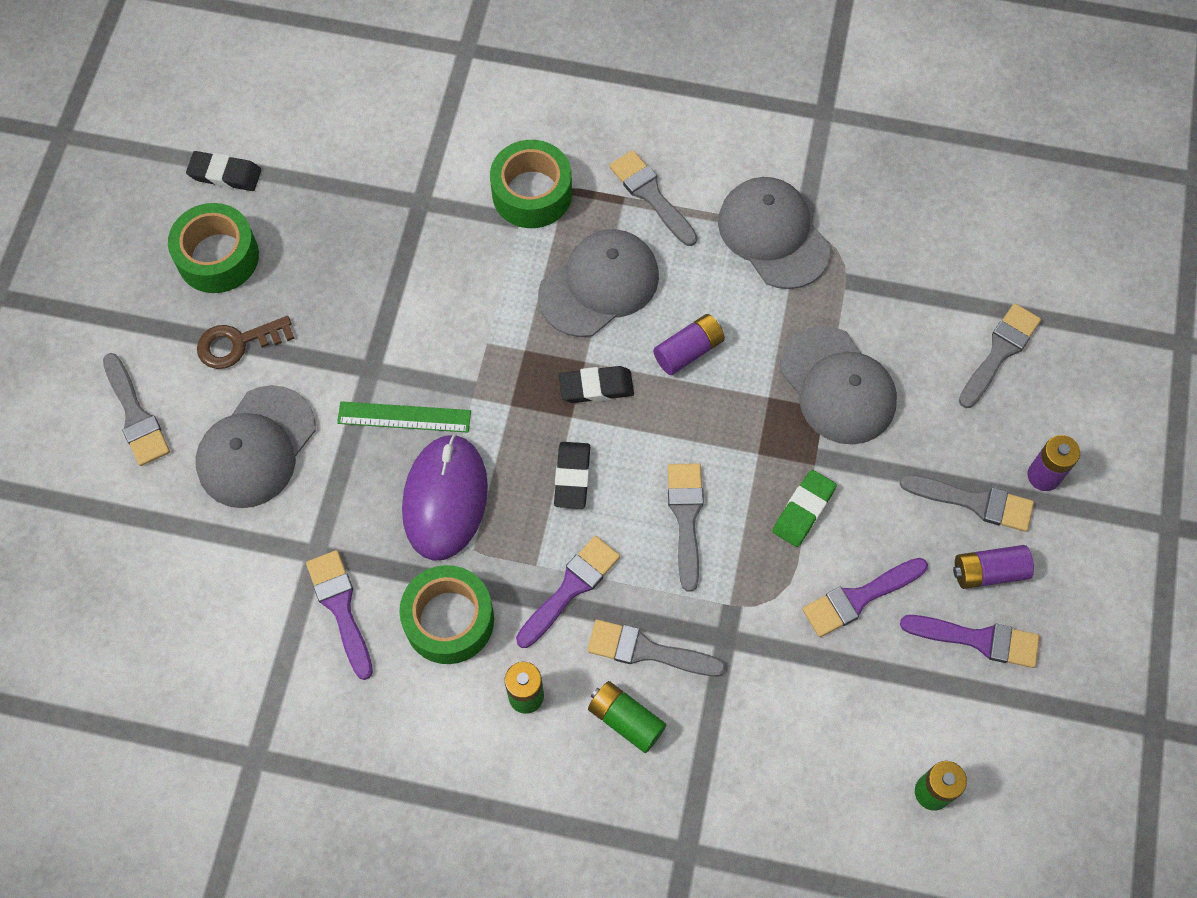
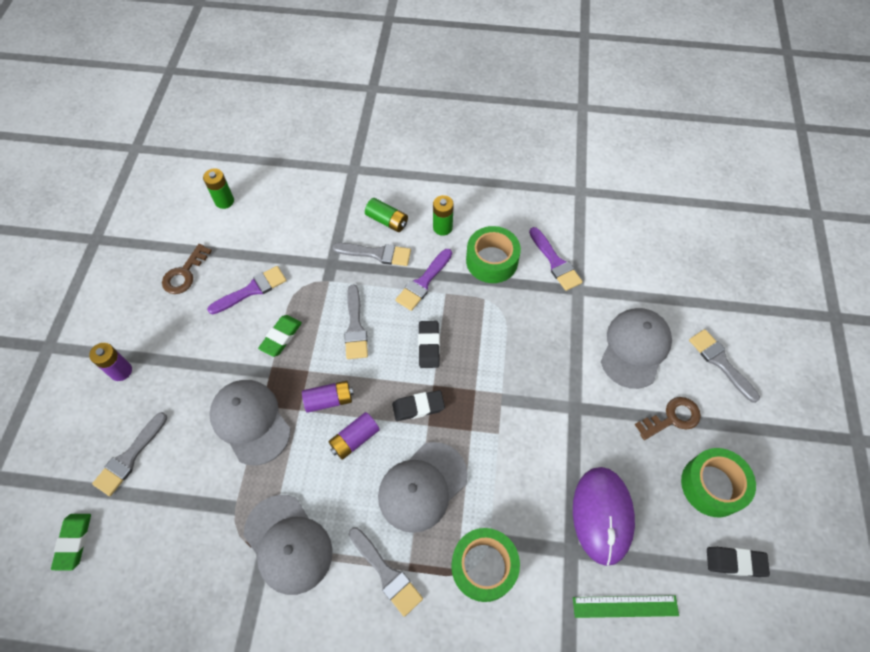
camera: 175 degrees right, 5 degrees down
green ruler [337,401,471,433] -> green ruler moved to [573,595,679,618]
purple mouse [402,434,488,561] -> purple mouse moved to [573,467,635,566]
grey brush [900,474,1034,532] -> none
purple brush [900,615,1040,668] -> brown key [162,244,212,294]
purple battery [953,545,1034,589] -> purple battery moved to [302,381,354,413]
none -> green eraser [51,514,91,570]

